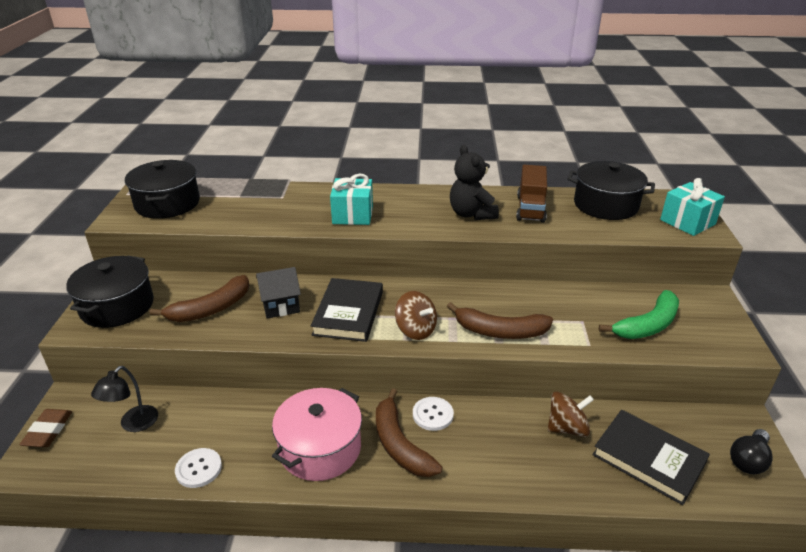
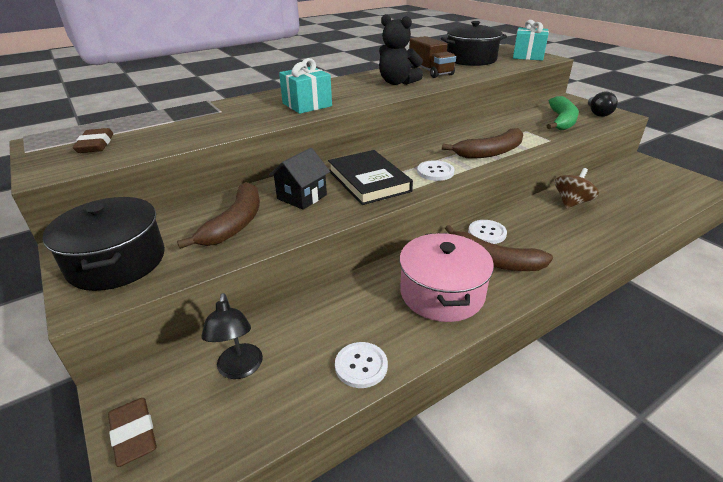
camera: 35 degrees left, 0 degrees up
black pot [125,160,200,219] -> brown eraser [73,128,113,153]
brown spinning top [395,291,437,340] -> white button [417,160,454,181]
black book [592,410,710,505] -> none
black light bulb [730,429,773,474] -> black light bulb moved to [588,91,618,117]

